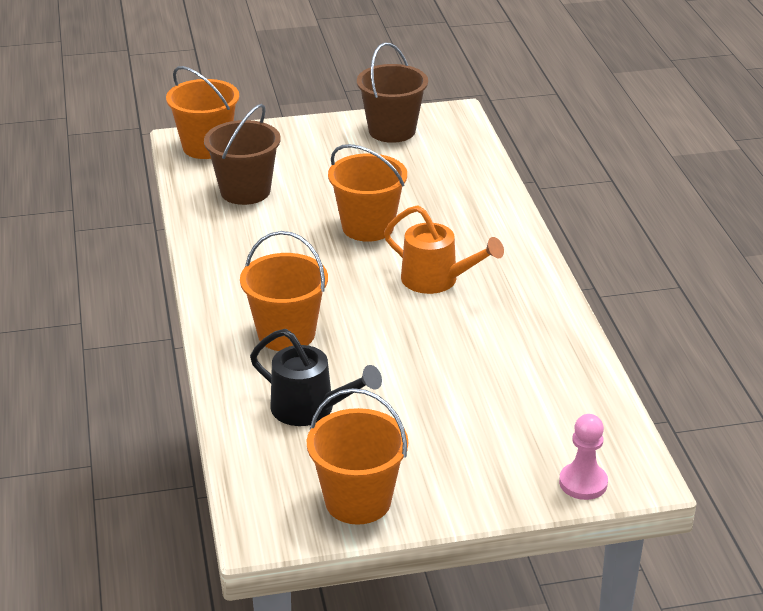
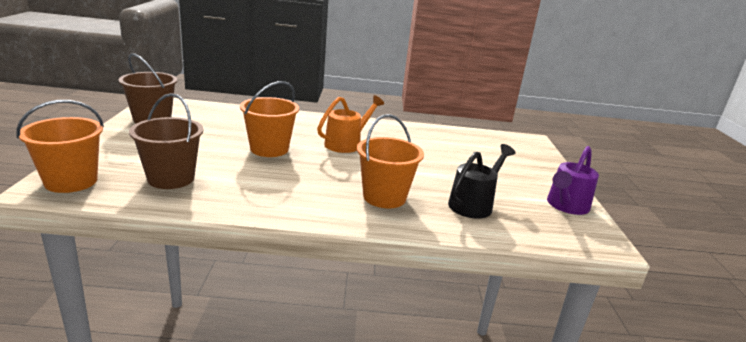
camera: 80 degrees left, 10 degrees down
orange bucket [307,388,408,525] -> purple watering can [547,146,599,215]
pink pawn [559,414,608,500] -> none

